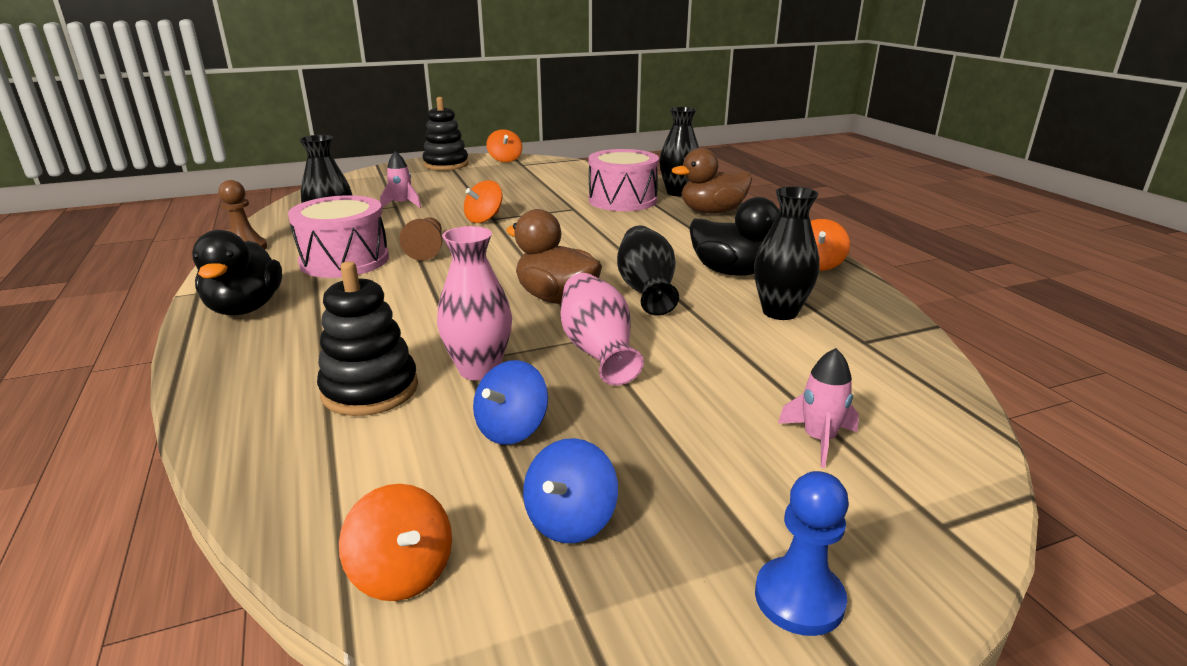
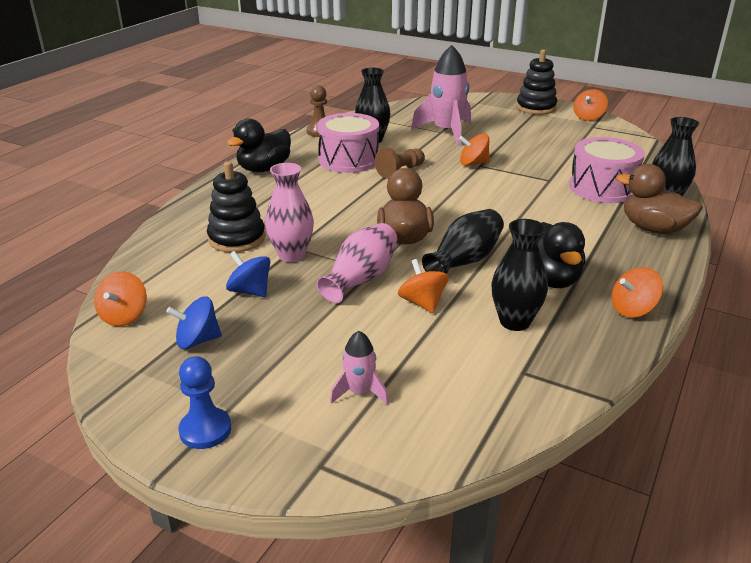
camera: 50 degrees right, 5 degrees up
pink rocket [380,151,421,208] -> pink rocket [411,45,471,146], size x2.01
blue spinning top [473,360,548,445] -> blue spinning top turned 45 degrees clockwise [226,251,270,297]
none -> orange spinning top [398,259,449,313]

